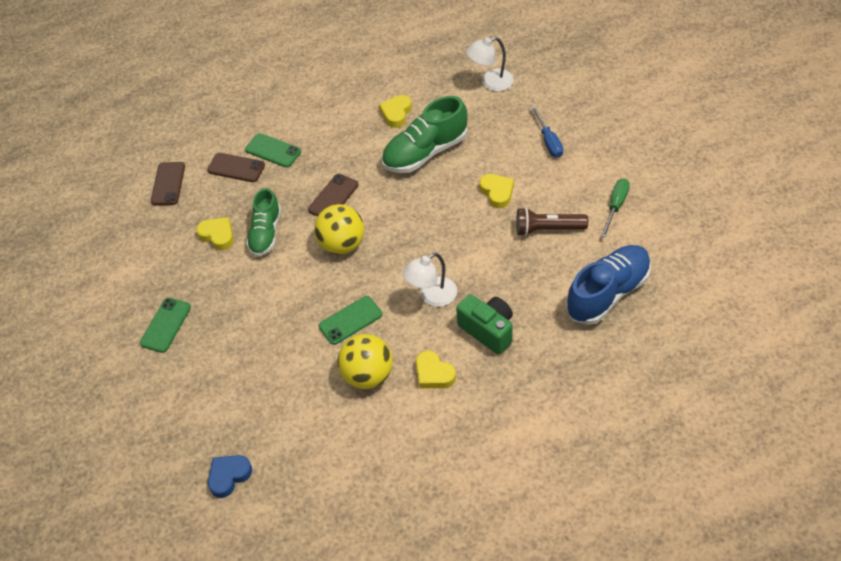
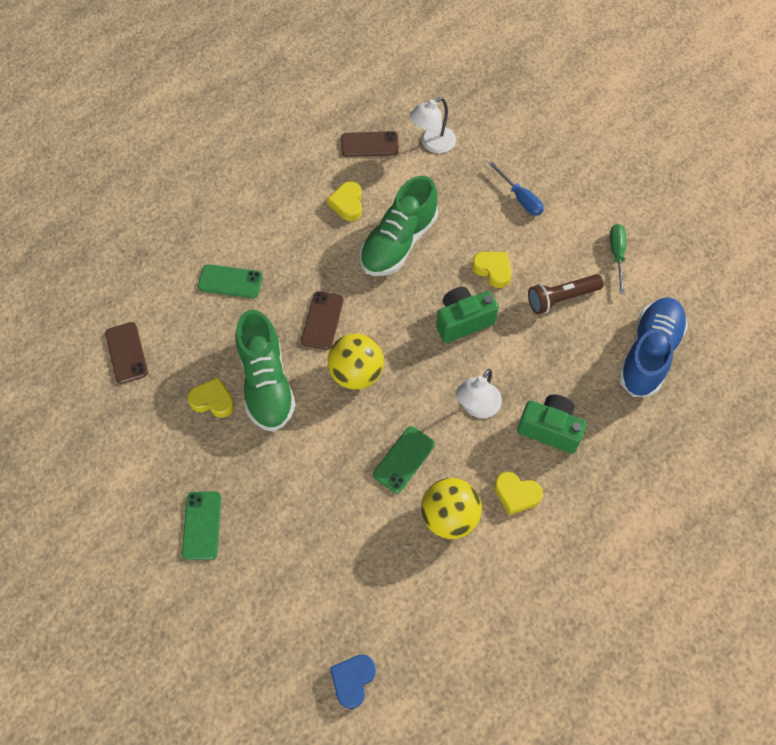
camera: 25 degrees left, 10 degrees up
brown phone [207,153,265,182] -> brown phone moved to [341,131,399,157]
green shoe [246,188,281,256] -> green shoe [235,310,296,432], size x1.51
none -> green camera [436,287,499,343]

